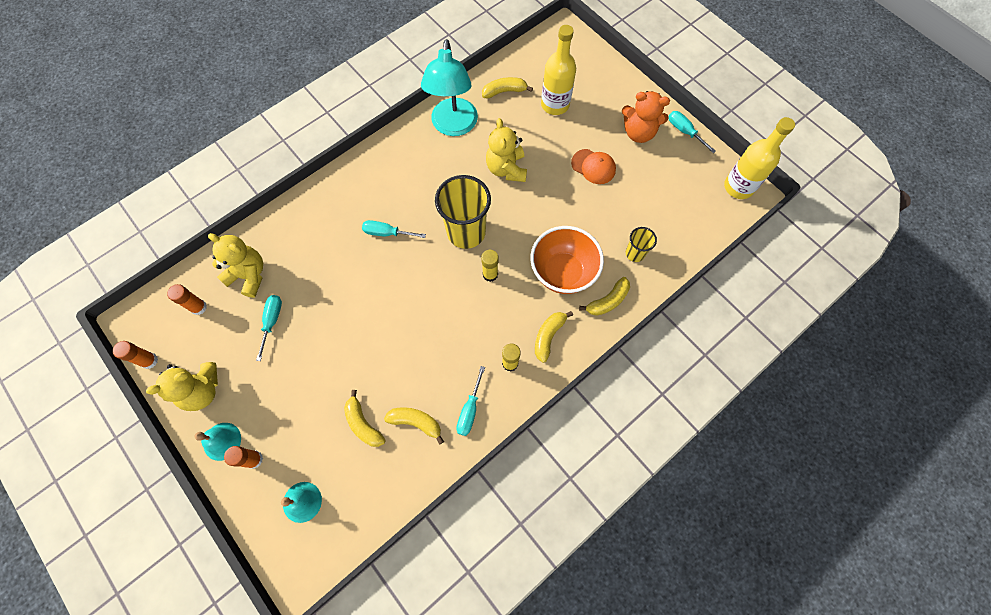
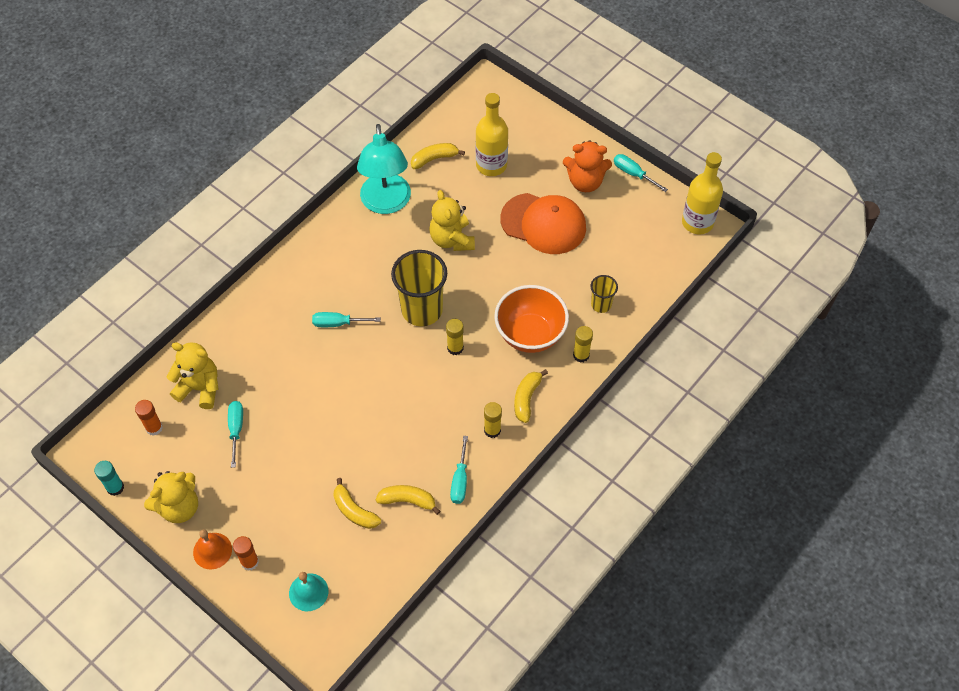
camera: 10 degrees left, 10 degrees down
orange glue stick [113,341,158,369] -> turquoise glue stick [94,461,124,496]
turquoise bell [195,423,241,461] -> orange bell [193,529,232,569]
orange cap [571,149,616,184] -> orange cap [500,193,586,254], size x1.77
yellow banana [579,277,630,316] -> yellow glue stick [573,326,593,363]

